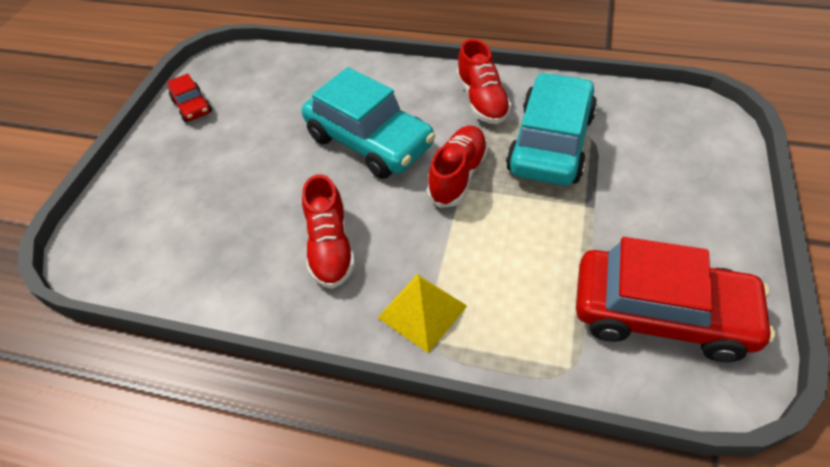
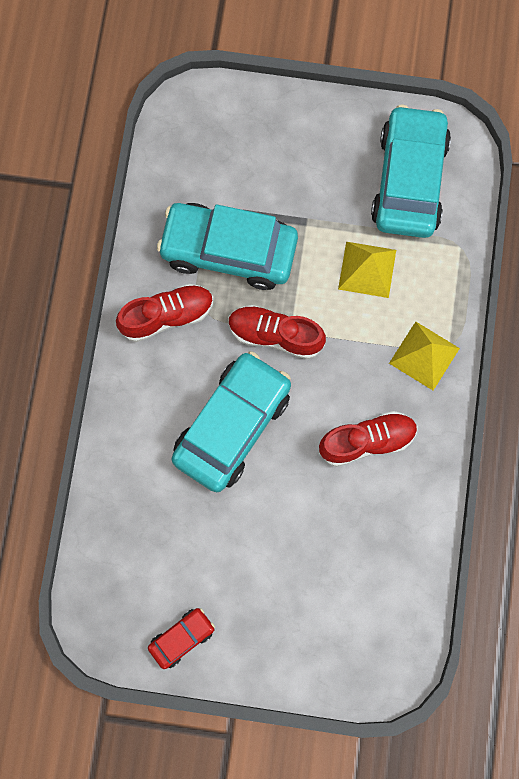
camera: 100 degrees left, 25 degrees up
red car [576,237,775,362] -> turquoise car [371,105,451,238]
none -> yellow pyramid [338,242,396,298]

